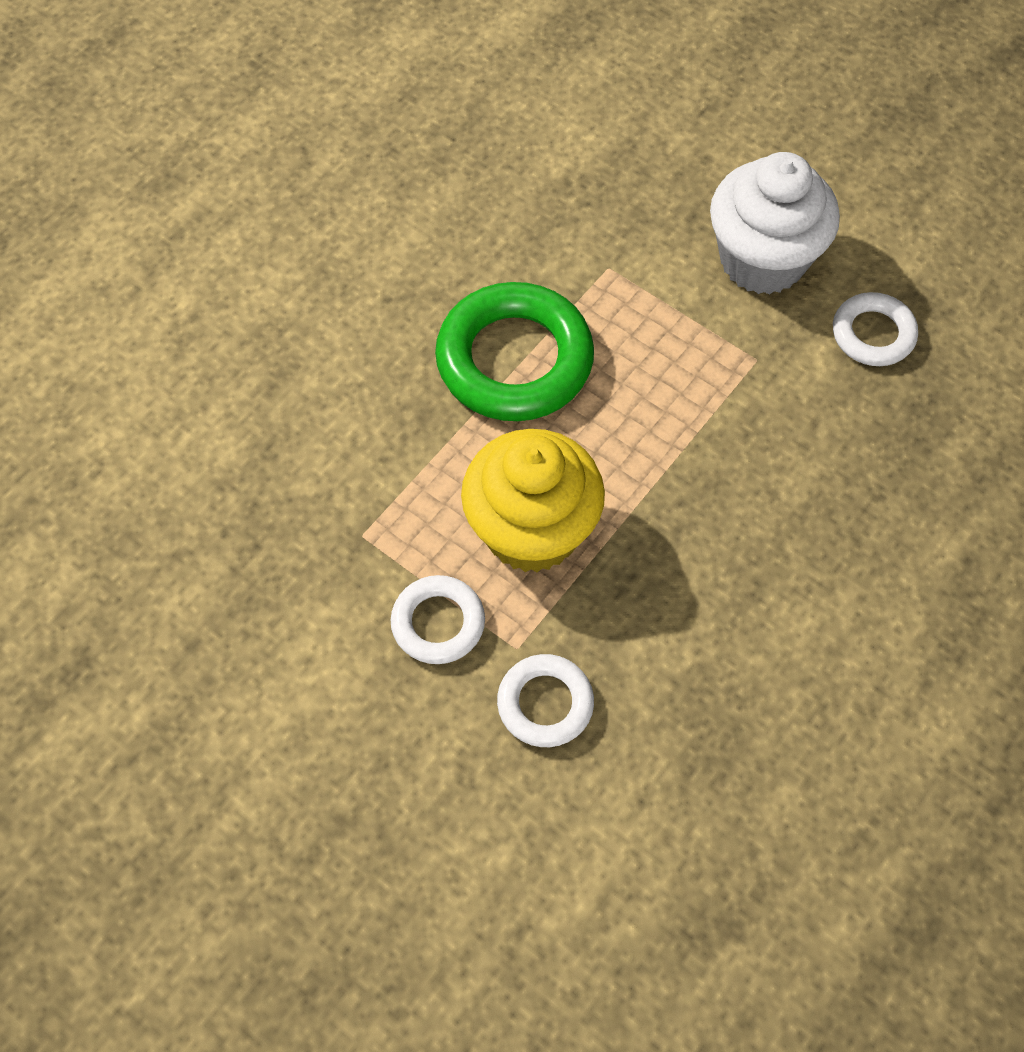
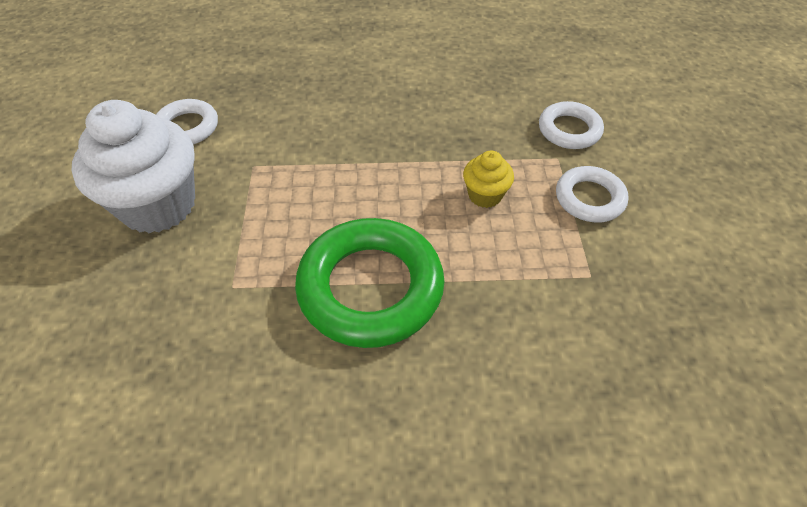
camera: 130 degrees left, 10 degrees down
yellow cupcake [461,429,605,572] -> yellow cupcake [463,150,514,208], size x0.47

